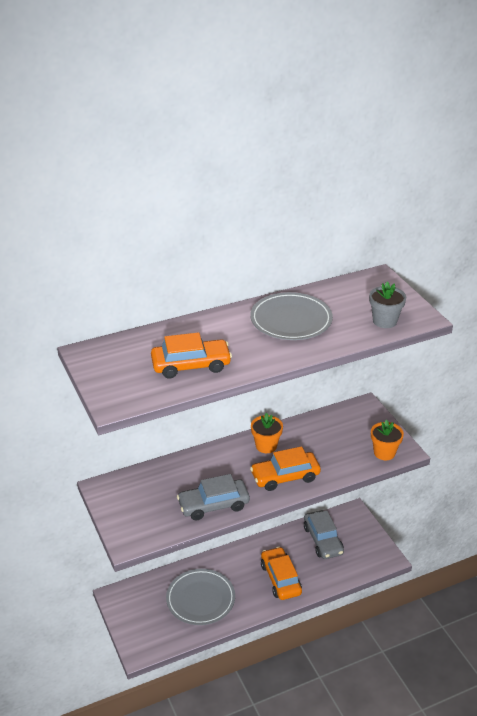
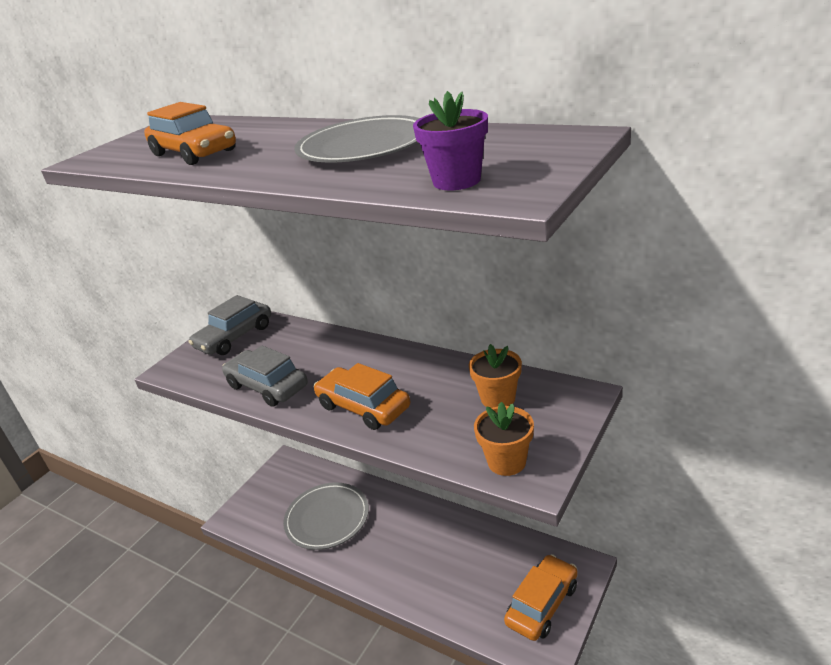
camera: 60 degrees right, 5 degrees down
orange flower pot [251,413,283,453] -> orange flower pot moved to [469,344,522,408]
orange car [261,547,302,600] -> orange car moved to [504,554,578,641]
grey car [304,510,344,559] -> grey car moved to [189,295,271,355]
grey flower pot [369,282,406,328] -> purple flower pot [413,91,488,190]

